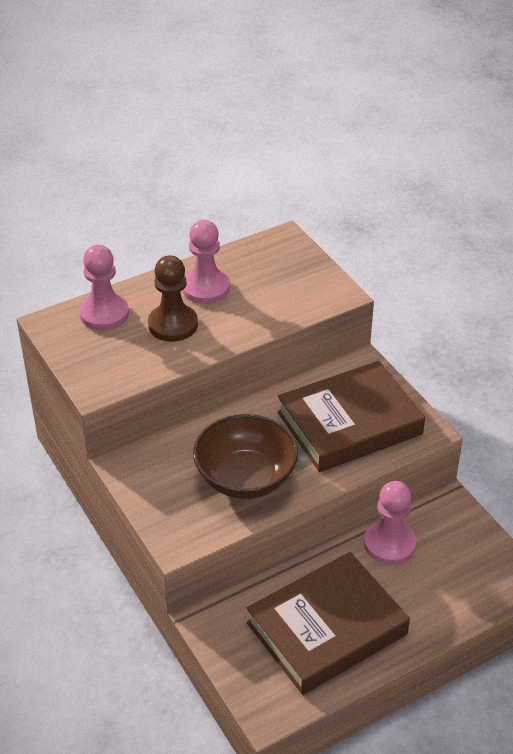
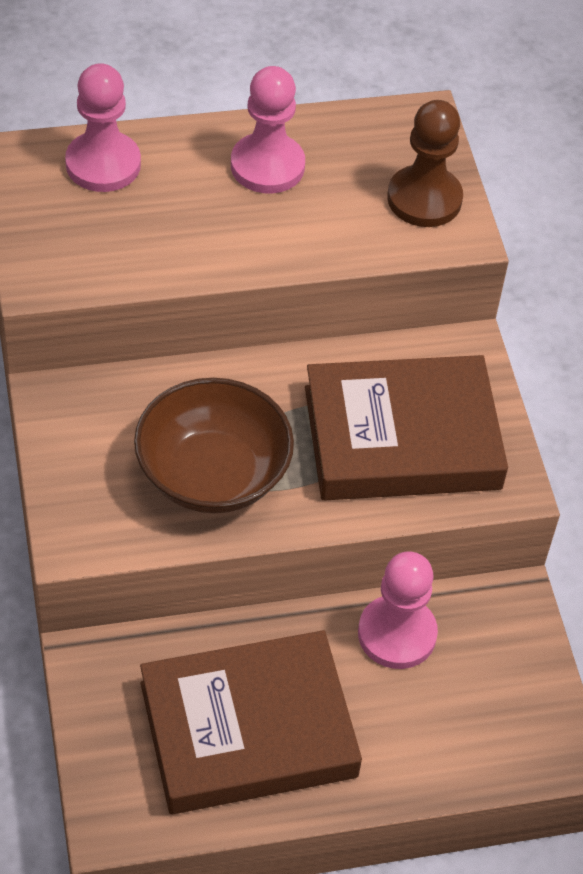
camera: 15 degrees right, 10 degrees up
brown pawn [148,255,198,342] -> brown pawn moved to [387,100,463,227]

